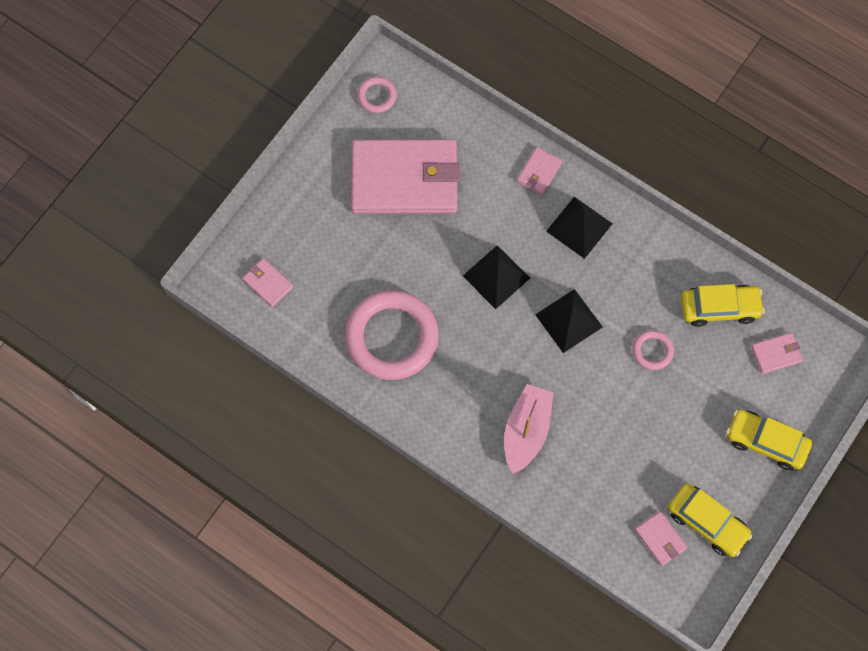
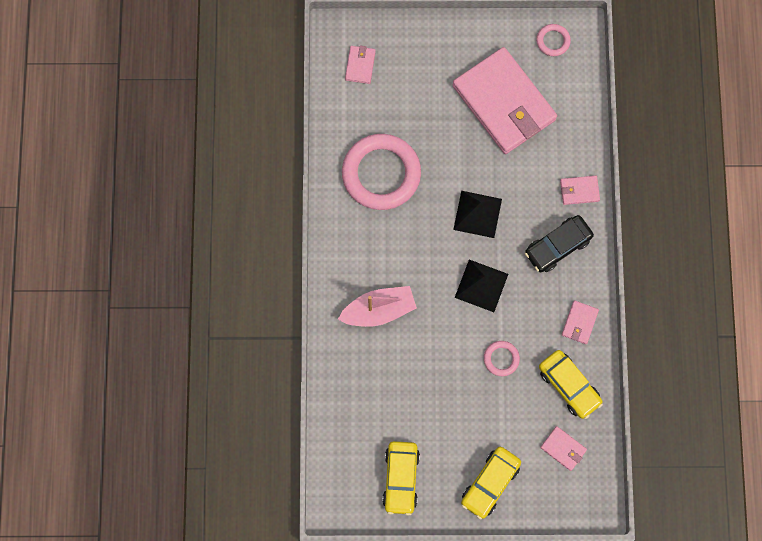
camera: 55 degrees right, 5 degrees up
black pyramid [546,197,613,259] -> black car [525,215,594,272]
pink wallet [635,511,687,566] -> pink wallet moved to [562,300,599,344]
yellow car [726,409,812,471] -> yellow car turned 135 degrees counterclockwise [461,447,521,519]

